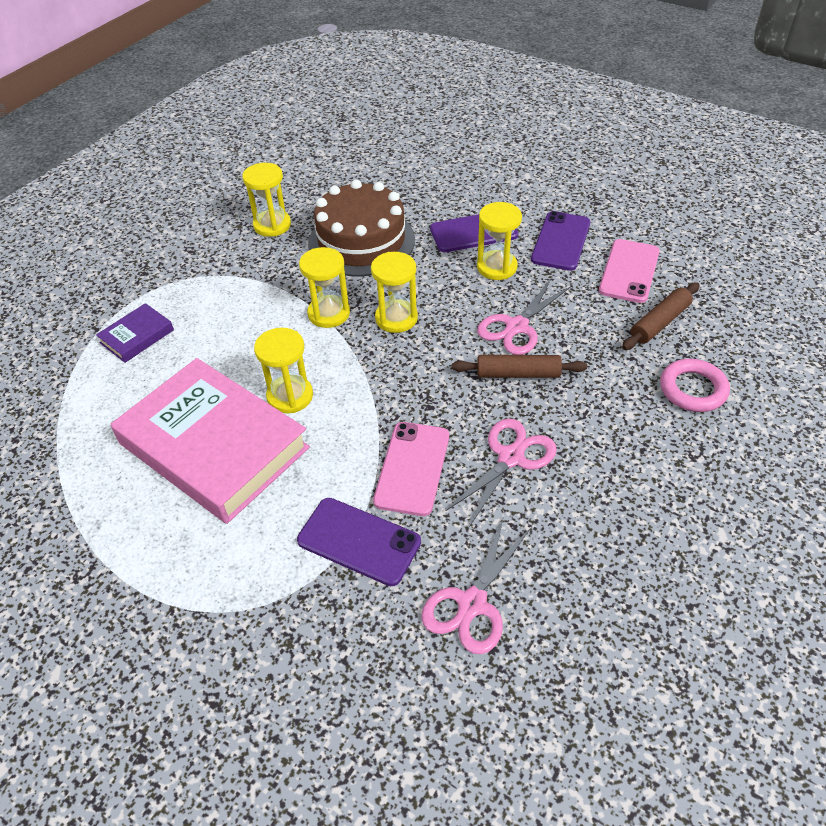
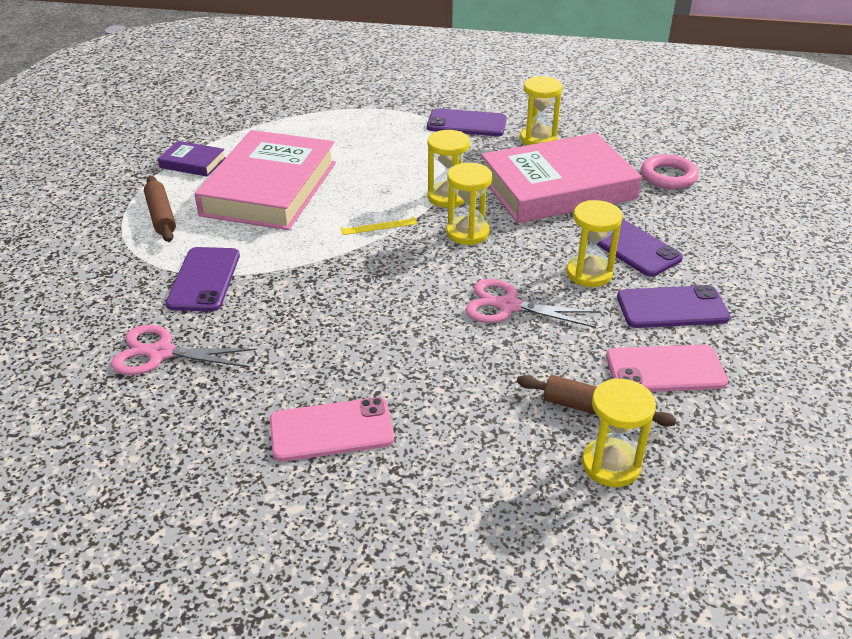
camera: 65 degrees right, 10 degrees down
purple book [96,303,174,363] -> purple book moved to [158,141,226,177]
yellow hourglass [254,328,313,413] -> yellow hourglass moved to [582,378,656,487]
brown cake [308,180,415,276] -> pink book [481,133,642,223]
pink phone [373,422,449,516] -> pink phone moved to [270,397,394,462]
pink scissors [446,418,557,527] -> none
brown rolling pin [452,355,587,378] -> brown rolling pin moved to [144,176,176,242]
pink ring [660,359,730,412] -> pink ring moved to [641,154,699,189]
none -> yellow ruler [340,216,417,235]
none -> purple phone [427,108,507,136]

